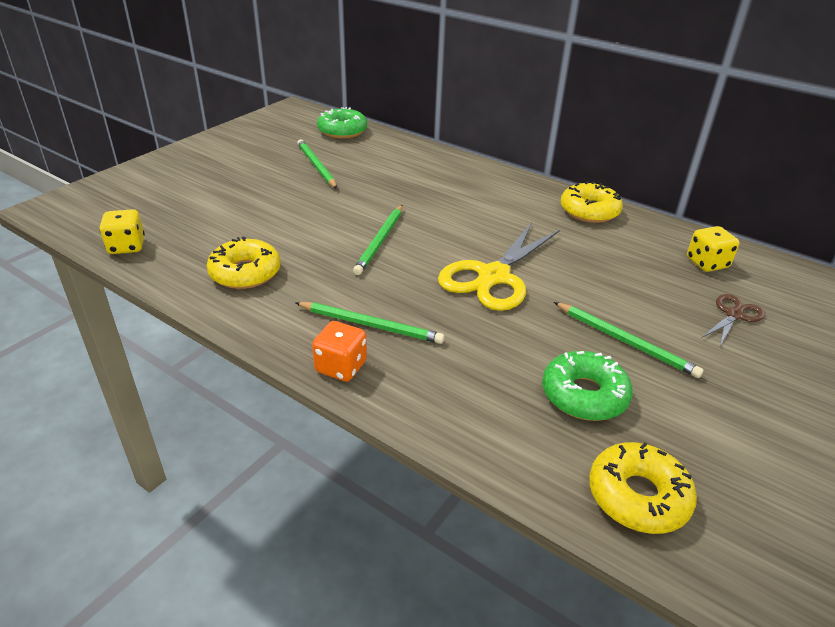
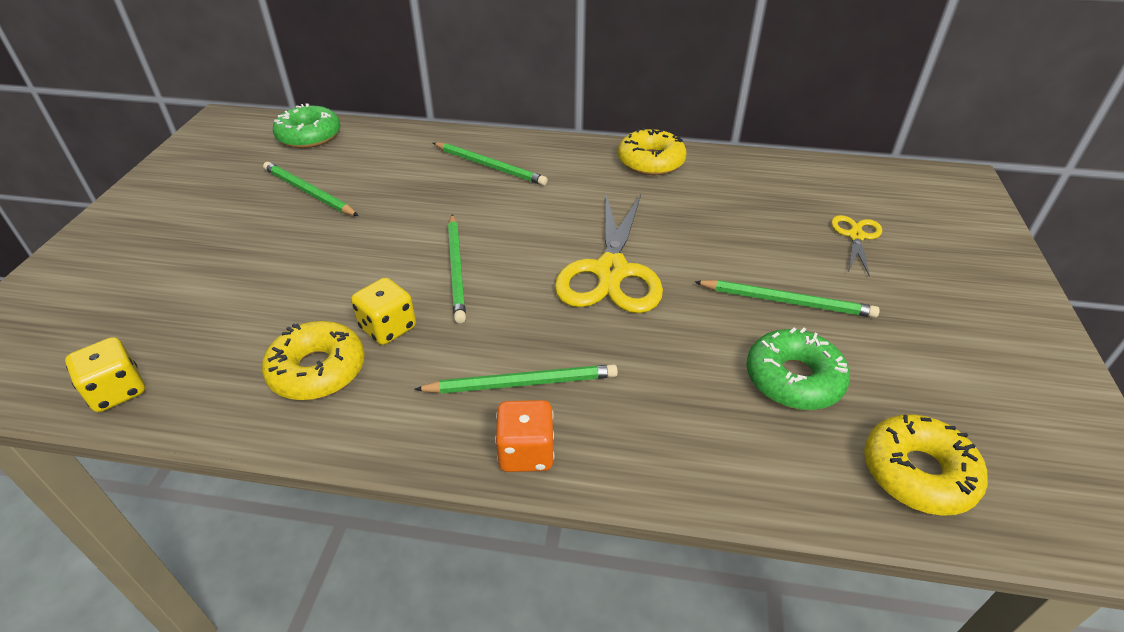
camera: 25 degrees left, 5 degrees up
yellow dice [687,226,740,272] -> yellow dice moved to [351,277,416,345]
brown scissors [701,294,765,346] -> yellow scissors [831,215,882,277]
none -> green pencil [433,142,548,186]

